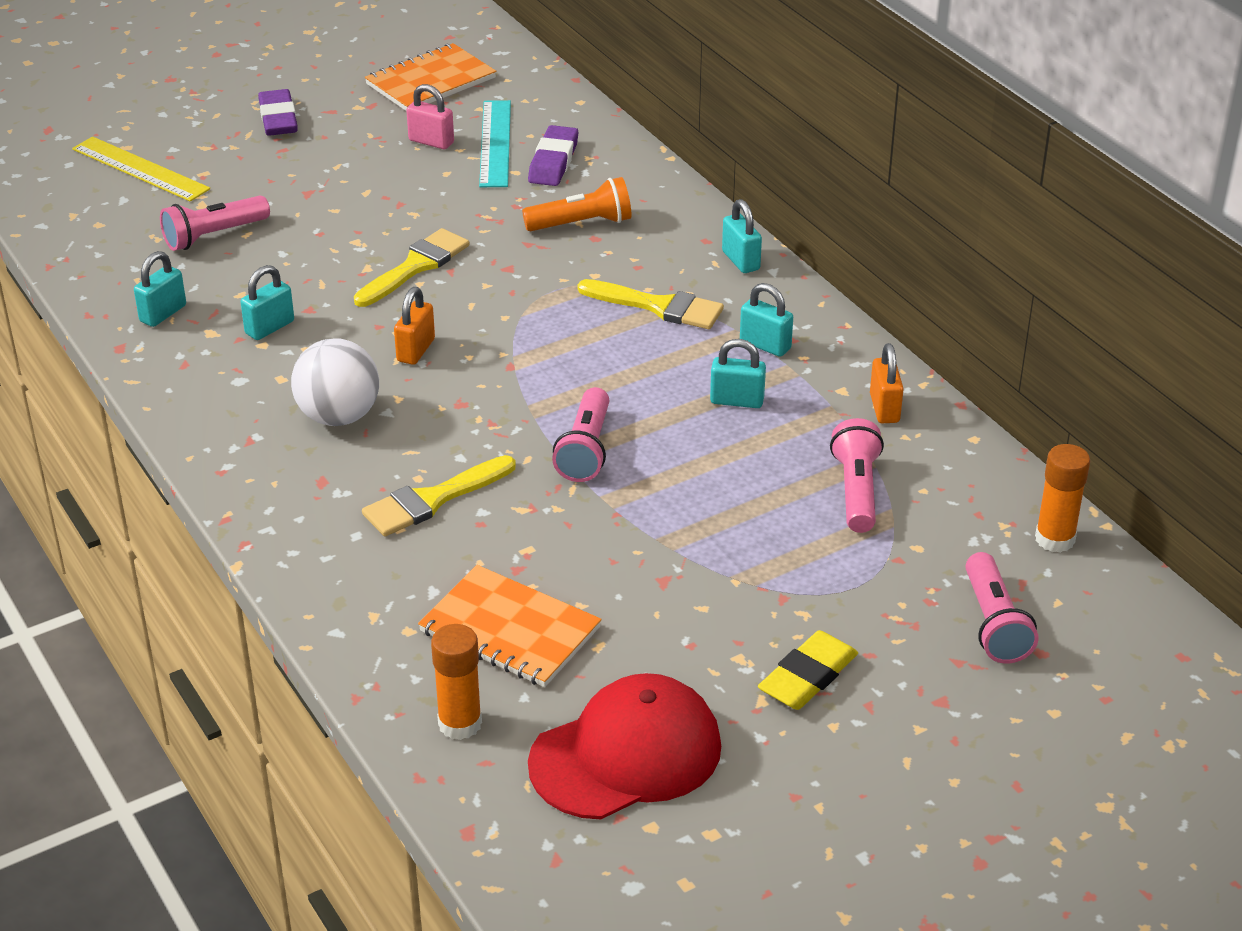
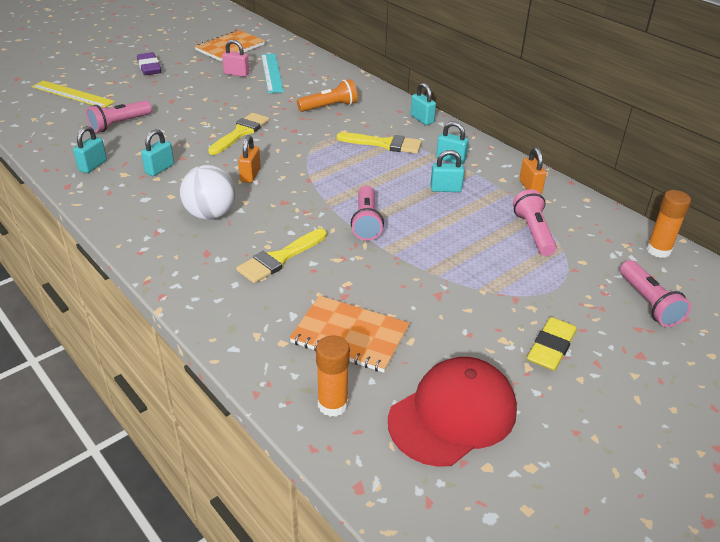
camera: 10 degrees left, 0 degrees up
purple eraser [528,125,578,186] -> none

